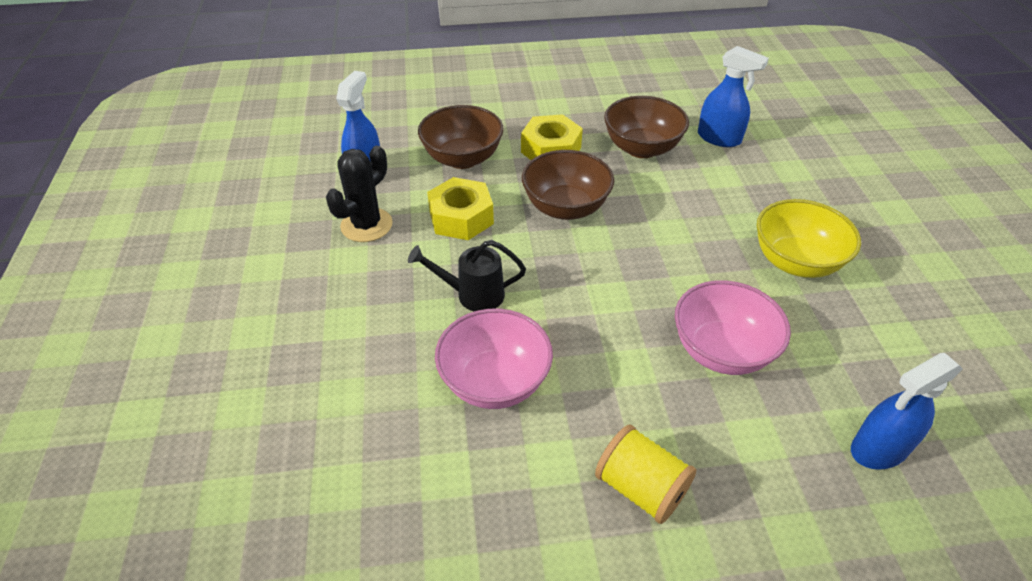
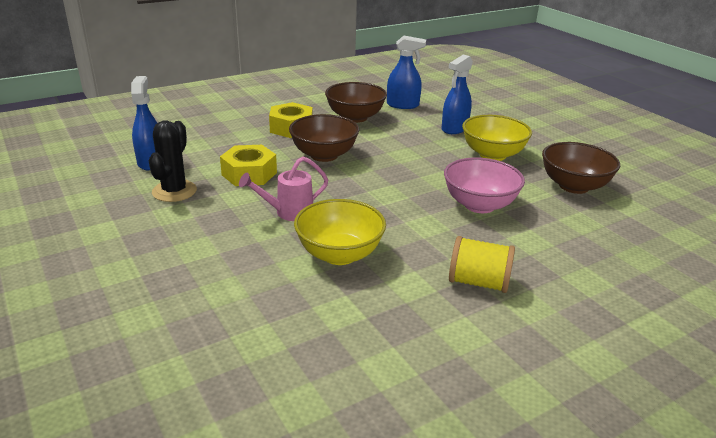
camera: 25 degrees left, 15 degrees down
black watering can [408,240,526,311] -> pink watering can [239,156,328,221]
brown bowl [418,105,504,169] -> brown bowl moved to [542,142,620,194]
pink bowl [435,309,553,409] -> yellow bowl [294,199,386,265]
blue spray bottle [851,353,963,470] -> blue spray bottle moved to [442,55,473,134]

